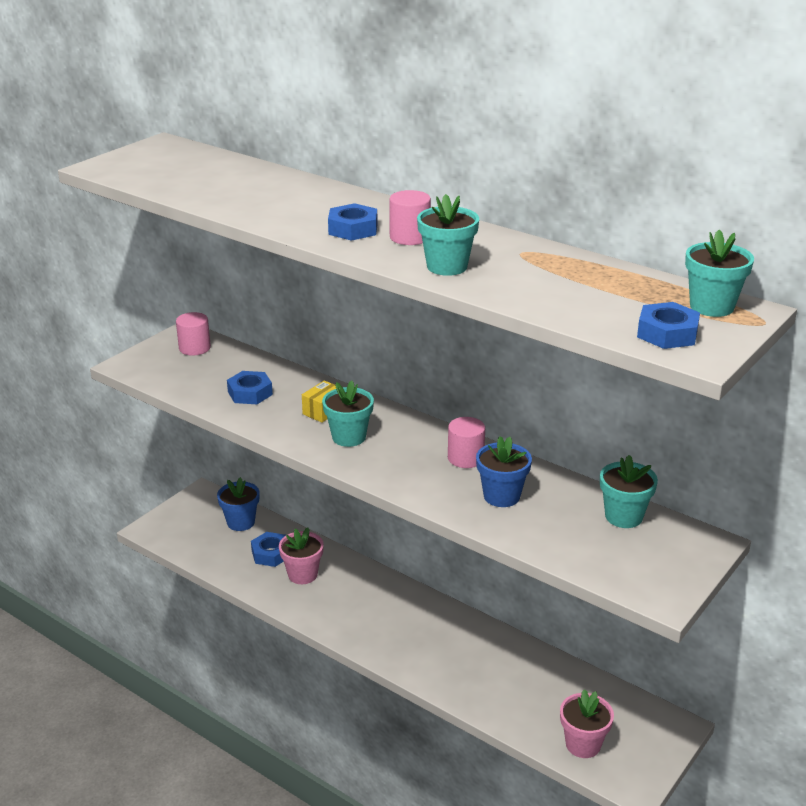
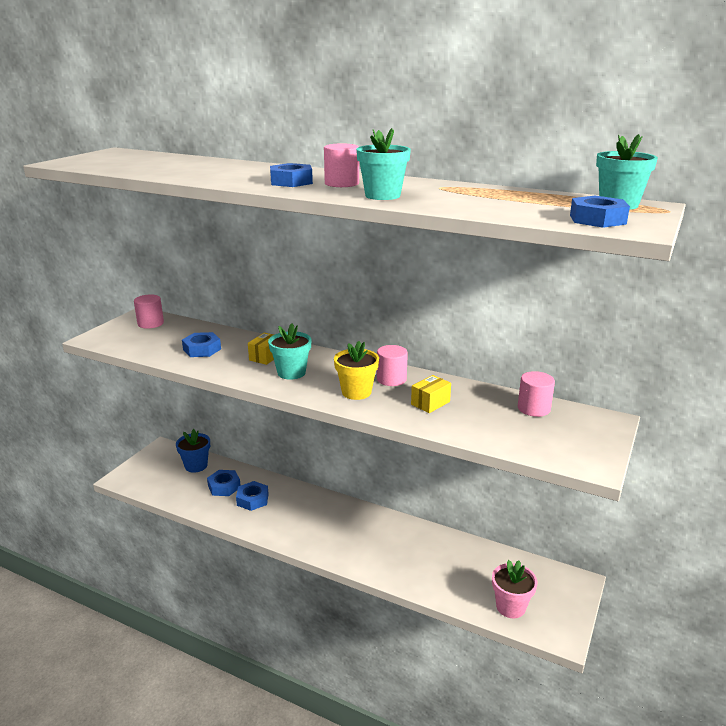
camera: 10 degrees left, 5 degrees down
pink flower pot [279,527,324,584] -> blue nut [236,481,269,511]
blue flower pot [476,436,532,507] -> yellow box [411,375,451,413]
turquoise flower pot [600,455,658,528] -> pink cylinder [518,371,555,417]
none -> yellow flower pot [334,341,379,400]

